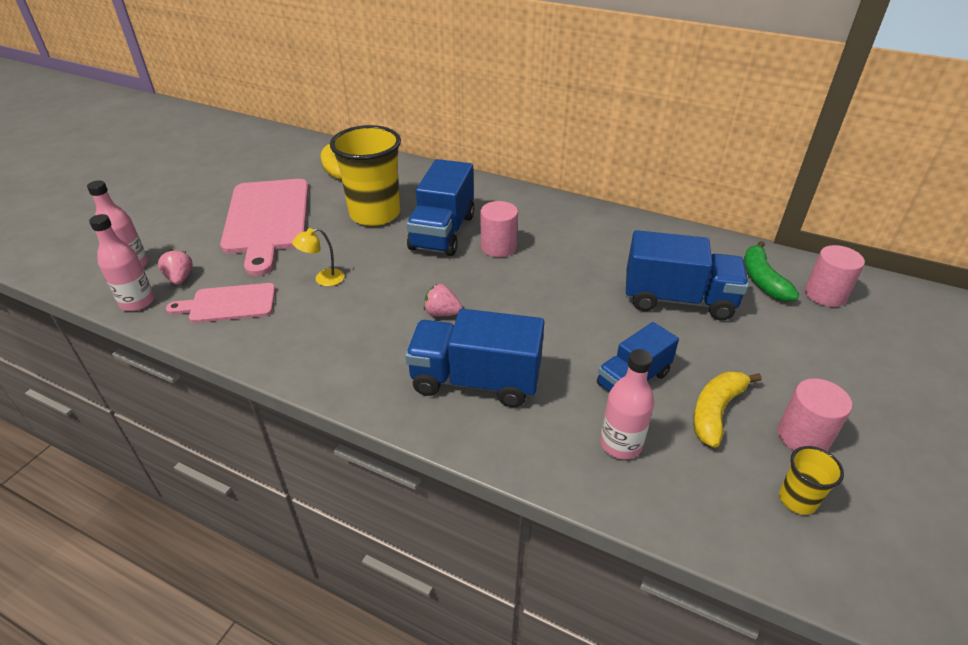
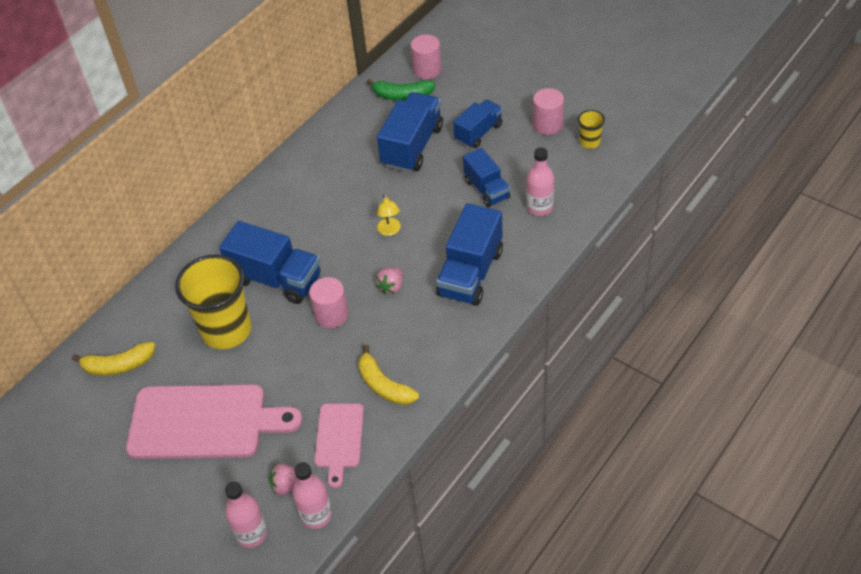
camera: 75 degrees left, 10 degrees up
yellow lamp [292,228,344,286] -> yellow lamp moved to [377,194,401,236]
pink cylinder [481,201,518,257] -> pink cylinder moved to [309,277,349,328]
yellow banana [693,371,762,448] -> yellow banana moved to [358,345,419,405]
none -> blue truck [453,99,502,148]

